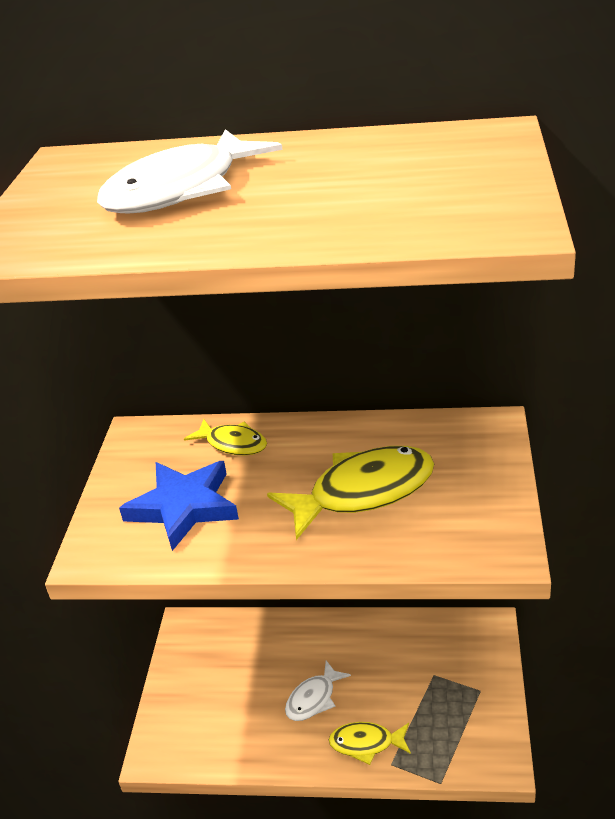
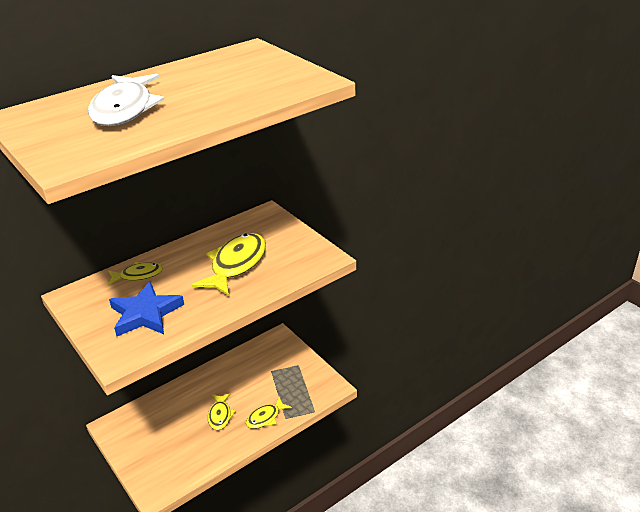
camera: 45 degrees left, 0 degrees up
white fish [285,660,351,721] -> yellow fish [208,393,236,430]

